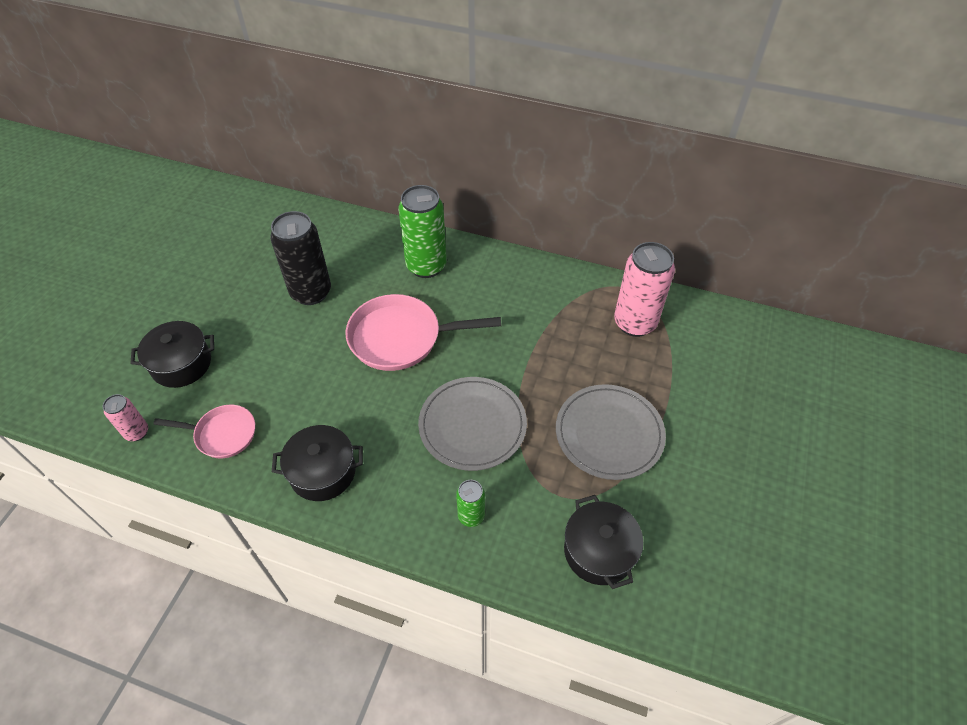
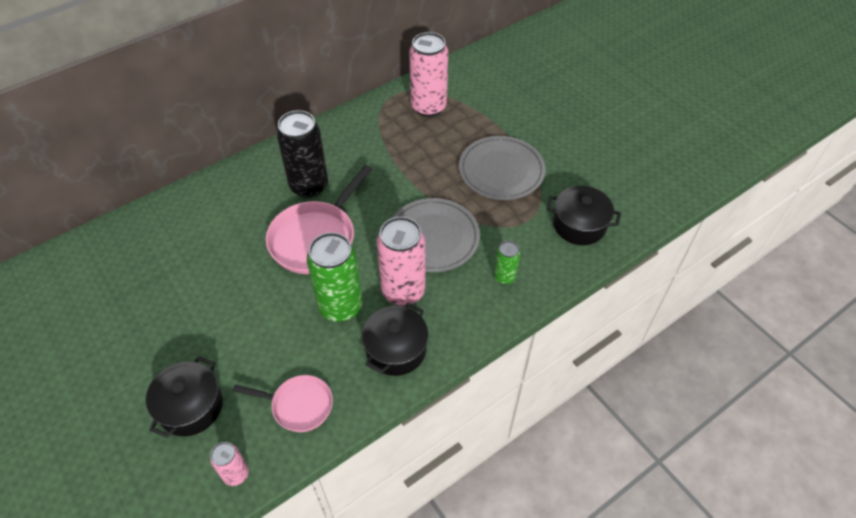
camera: 55 degrees left, 0 degrees up
pink pan [153,405,255,458] -> pink pan turned 60 degrees clockwise [232,375,333,432]
black can [270,211,331,305] -> black can moved to [277,110,328,198]
green can [398,185,447,278] -> green can moved to [307,232,363,322]
none -> pink can [377,217,426,306]

